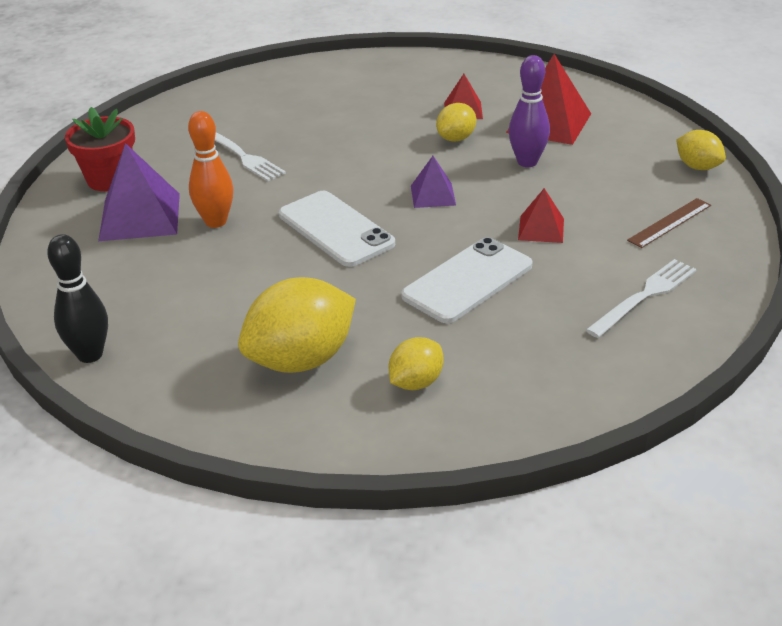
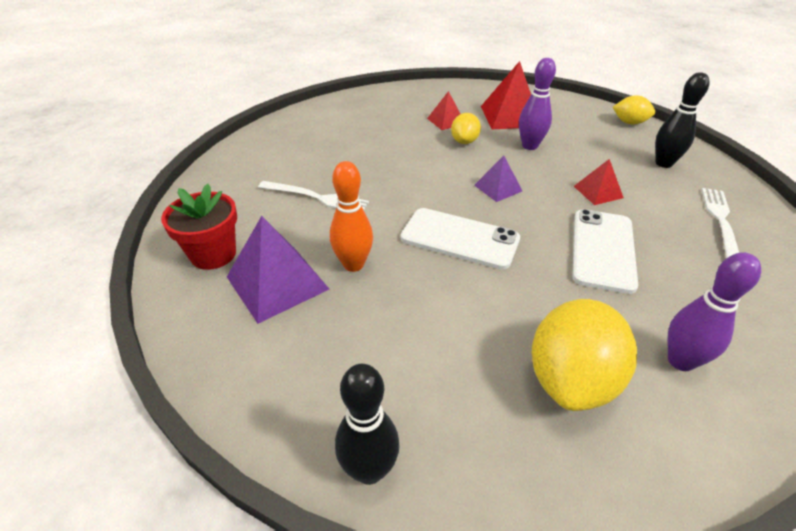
camera: 30 degrees left, 5 degrees up
yellow lemon [388,337,443,390] -> purple bowling pin [667,253,761,371]
brown ruler [627,198,711,248] -> black bowling pin [655,72,710,168]

